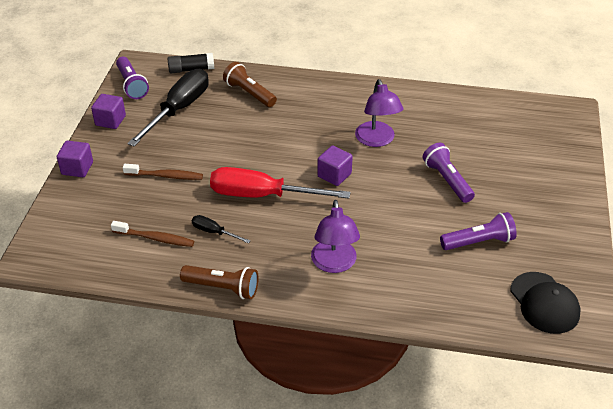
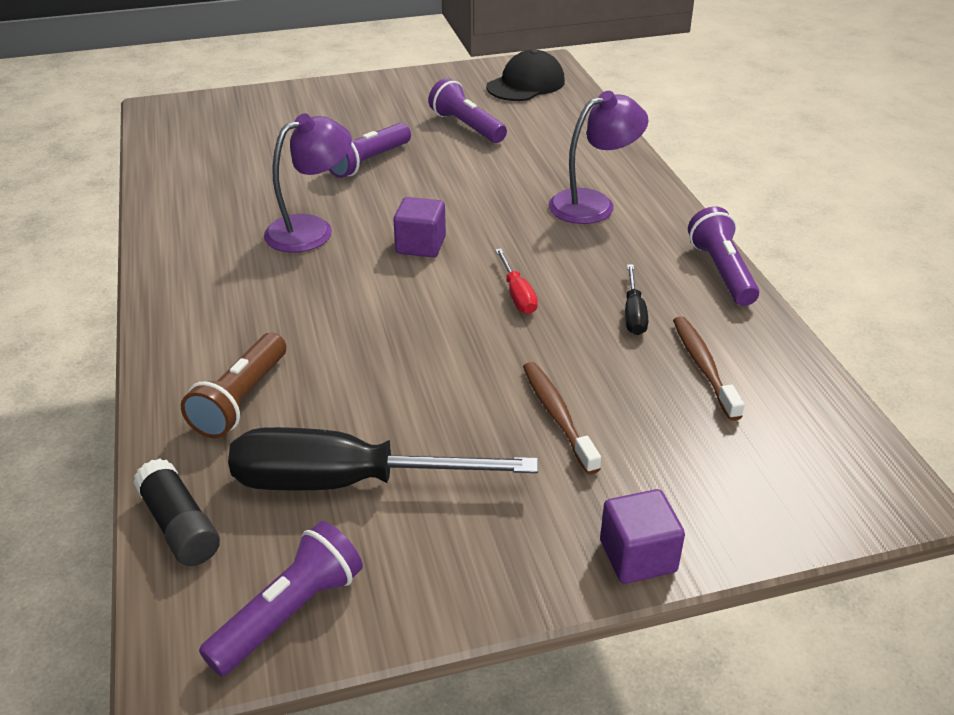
camera: 115 degrees left, 5 degrees down
purple cube [91,94,126,129] -> none
brown flashlight [180,265,259,299] -> purple flashlight [688,207,760,306]
red screwdriver [210,167,351,199] -> red screwdriver [495,249,538,314], size x0.45

